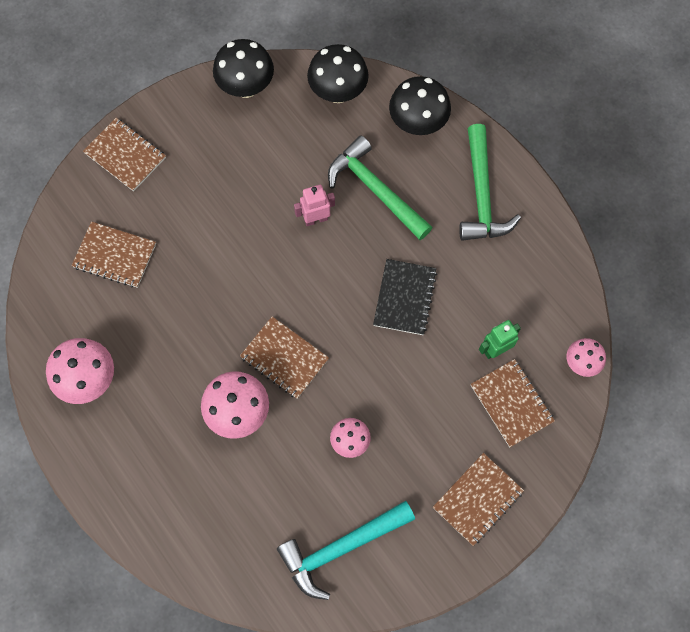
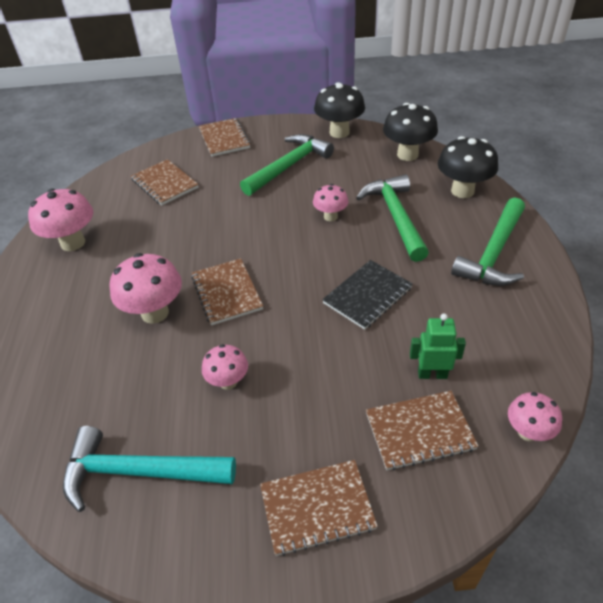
camera: 35 degrees right, 25 degrees down
pink robot [294,185,335,226] -> pink mushroom [313,184,349,221]
brown notebook [471,359,555,447] -> brown notebook turned 75 degrees clockwise [366,391,479,470]
none -> green hammer [240,134,334,196]

